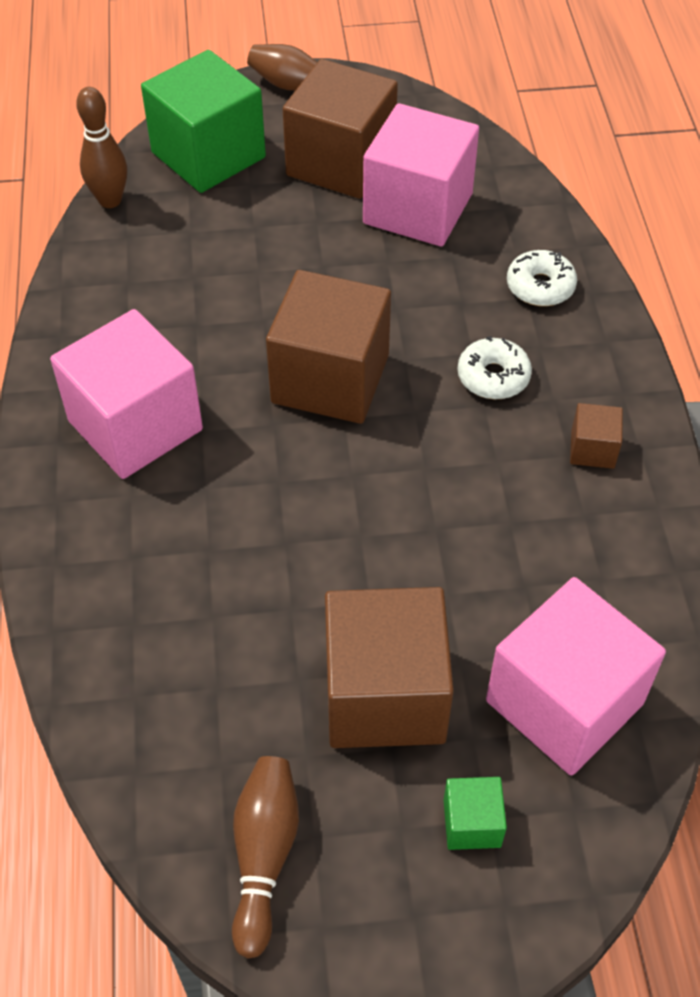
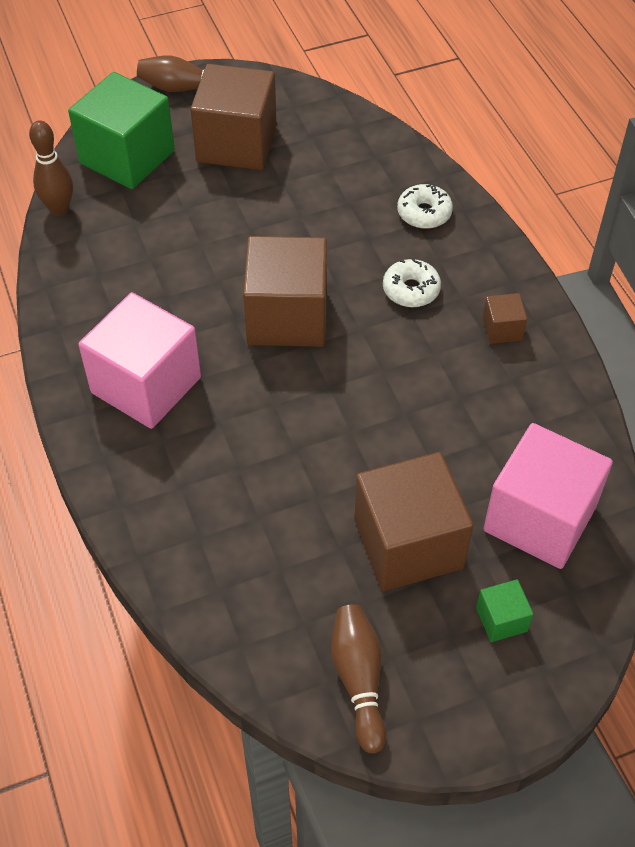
camera: 15 degrees left, 0 degrees up
pink cube [363,103,479,247] -> none

